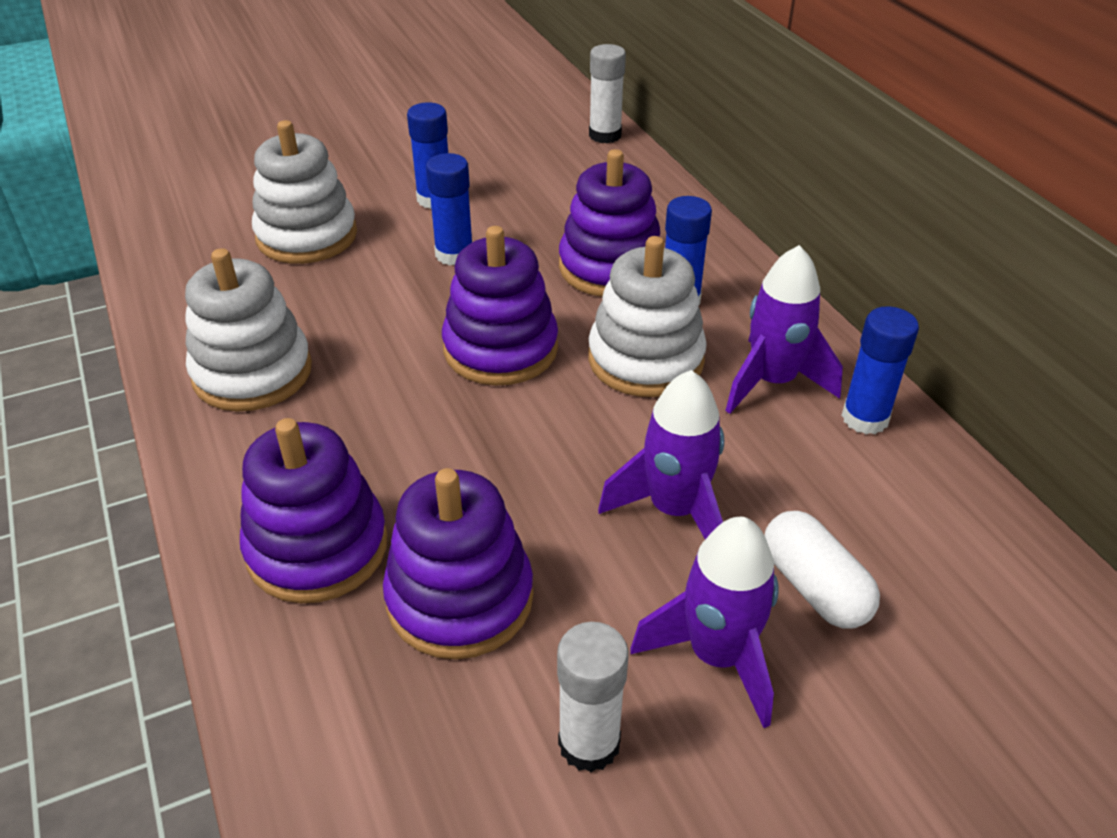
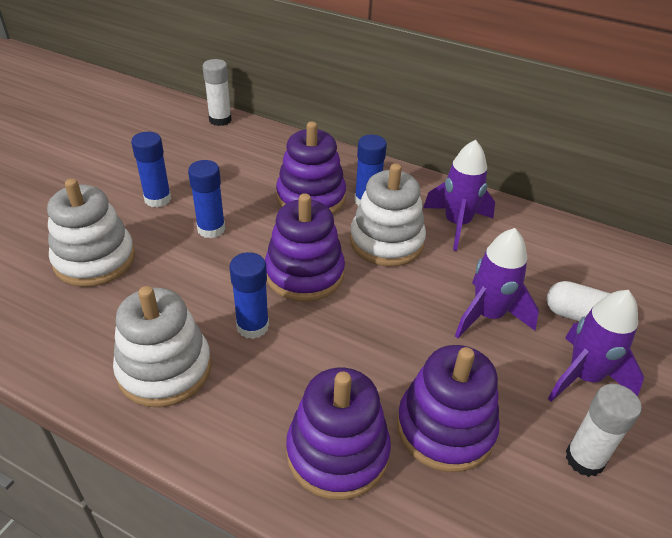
camera: 40 degrees left, 0 degrees up
blue glue stick [841,306,919,434] -> blue glue stick moved to [229,252,269,339]

